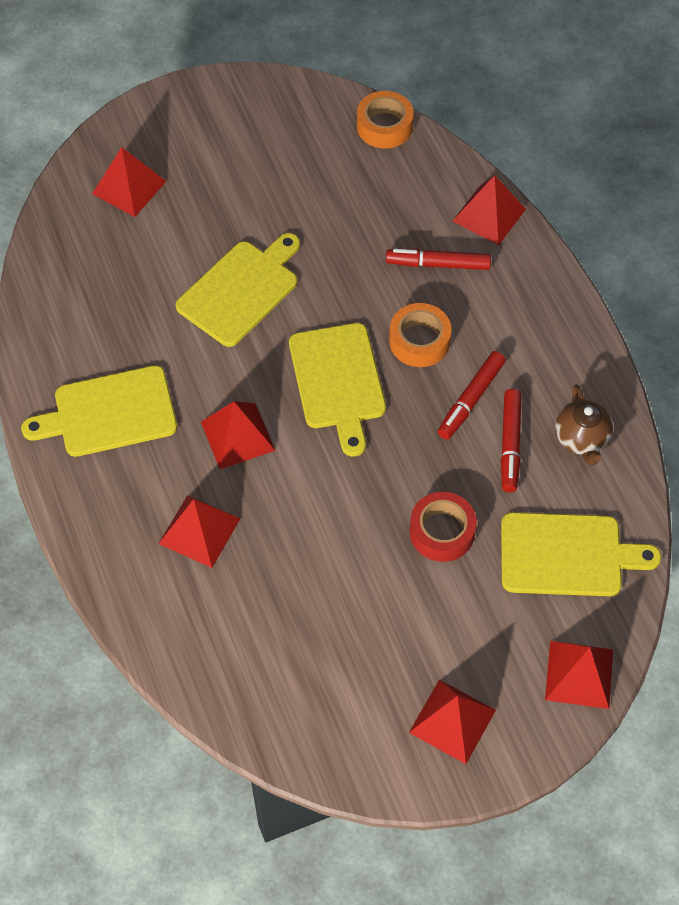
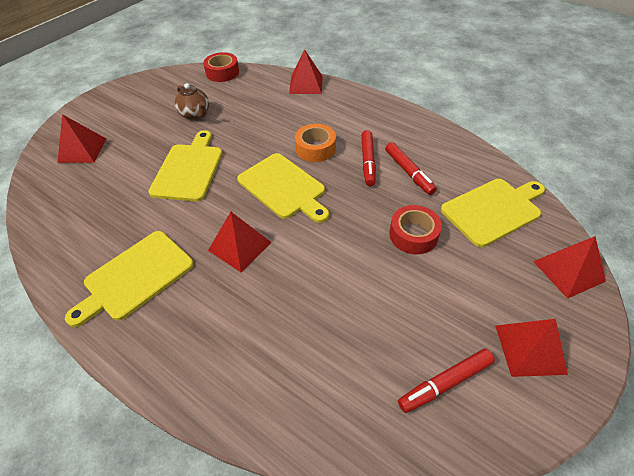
camera: 30 degrees left, 10 degrees down
red pyramid [159,495,240,568] -> none
orange tape [357,91,414,149] -> red tape [203,52,239,82]
red marker [386,249,491,270] -> red marker moved to [398,349,495,413]
brown teapot [555,384,613,466] -> brown teapot moved to [174,83,209,120]

